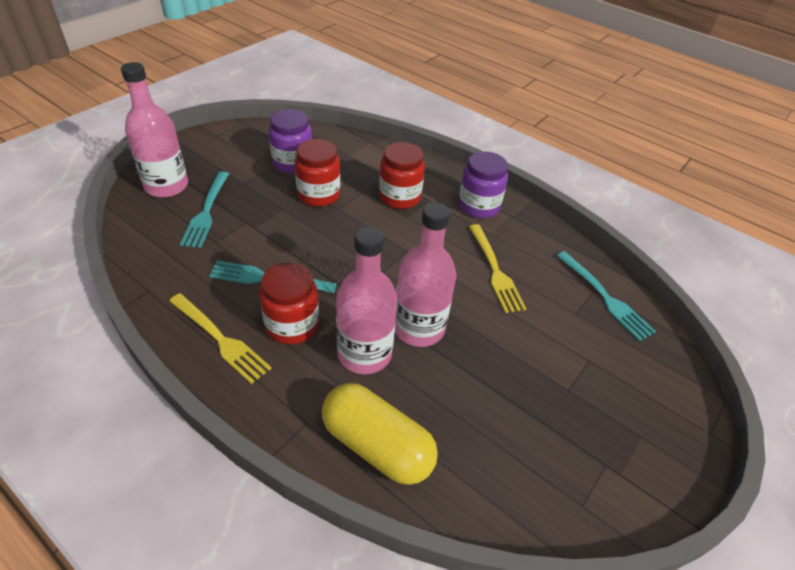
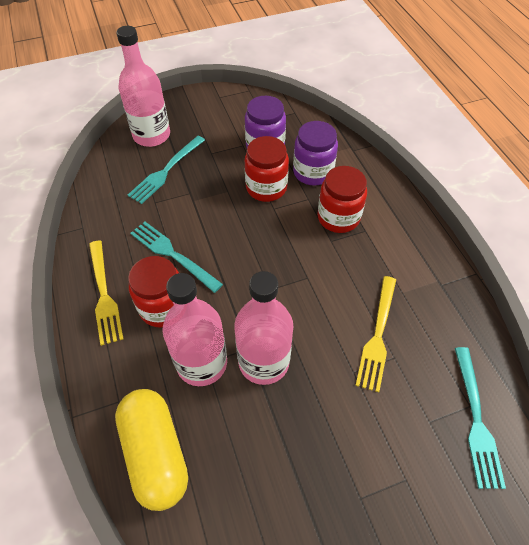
camera: 35 degrees right, 10 degrees up
purple jar [458,151,508,218] -> purple jar moved to [293,121,338,185]

